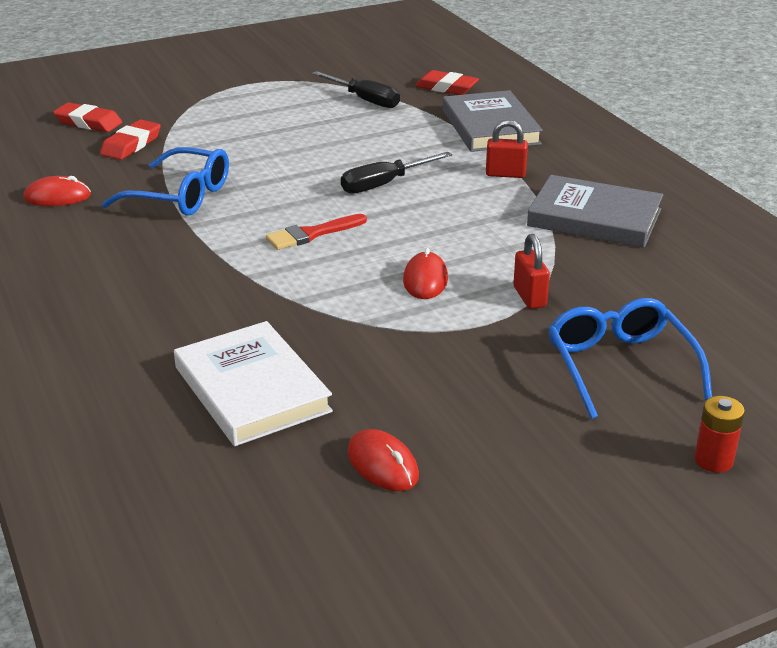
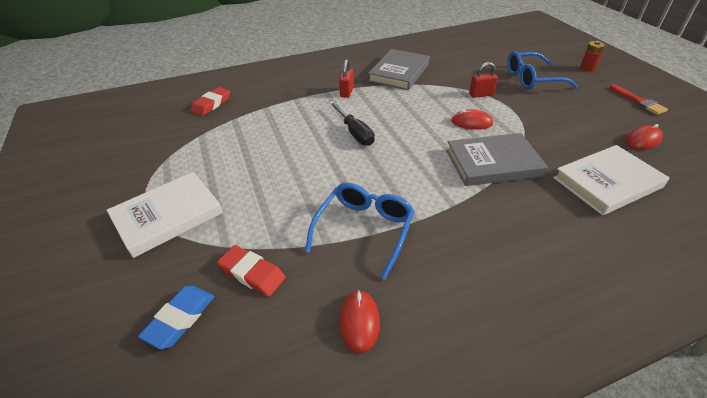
camera: 85 degrees left, 10 degrees up
red eraser [53,103,122,132] -> blue eraser [138,286,214,349]
red brush [266,214,367,250] -> red brush moved to [609,84,668,115]
black screwdriver [312,71,400,108] -> none
grey book [443,90,543,152] -> grey book moved to [446,133,548,186]
none -> white book [107,172,223,258]

